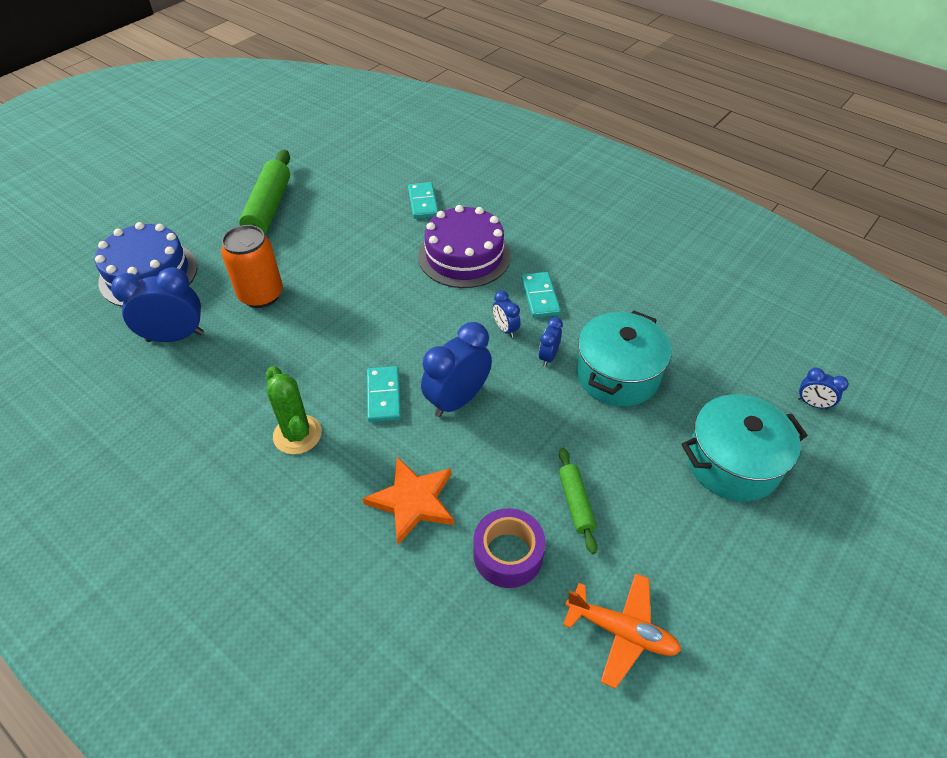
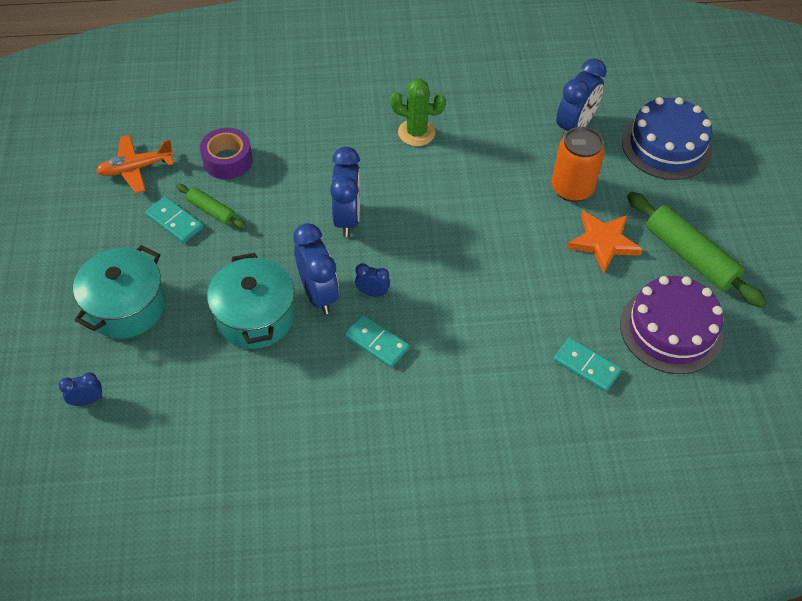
camera: 135 degrees right, 5 degrees up
orange star [362,457,454,545] -> orange star moved to [567,211,643,273]
turquoise domino [367,366,401,422] -> turquoise domino moved to [145,196,203,243]
purple cake [418,205,511,288] -> purple cake moved to [620,276,723,374]
blue clock [539,317,563,367] -> blue clock [293,223,339,314], size x1.97

